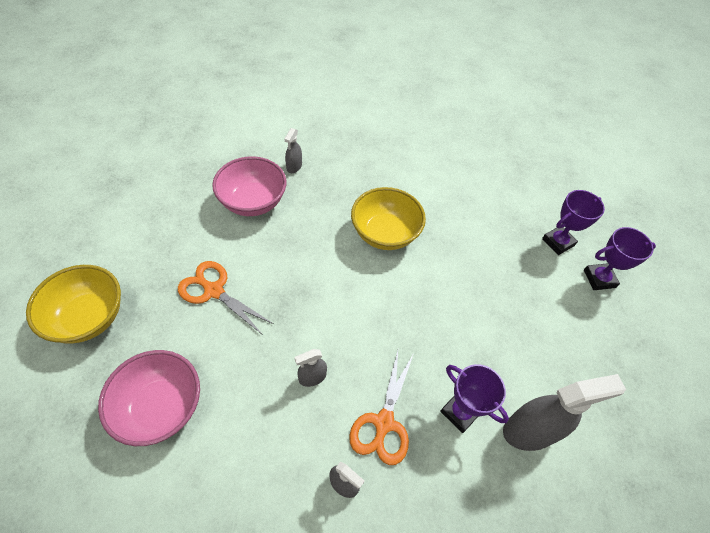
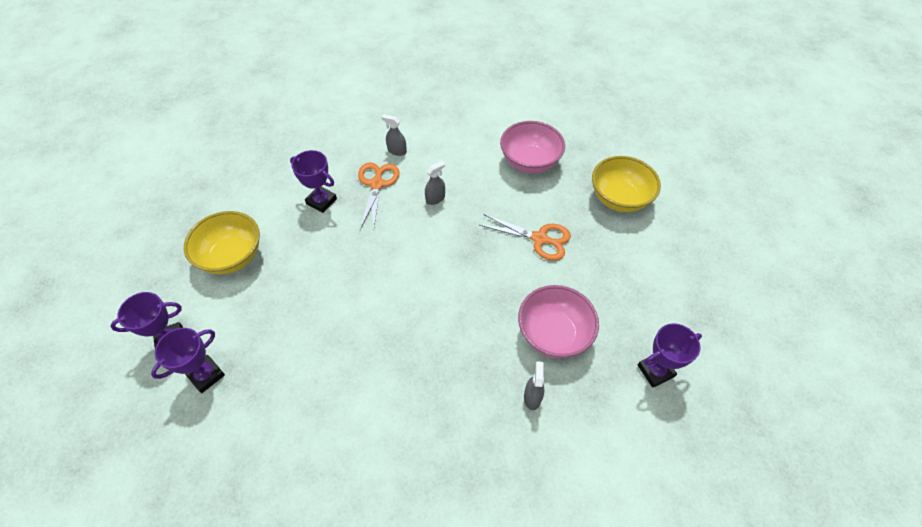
camera: 170 degrees right, 0 degrees up
yellow bowl [351,187,426,250] -> yellow bowl moved to [184,211,260,274]
grey spray bottle [503,374,626,451] -> none
none -> purple trophy [638,323,702,388]

